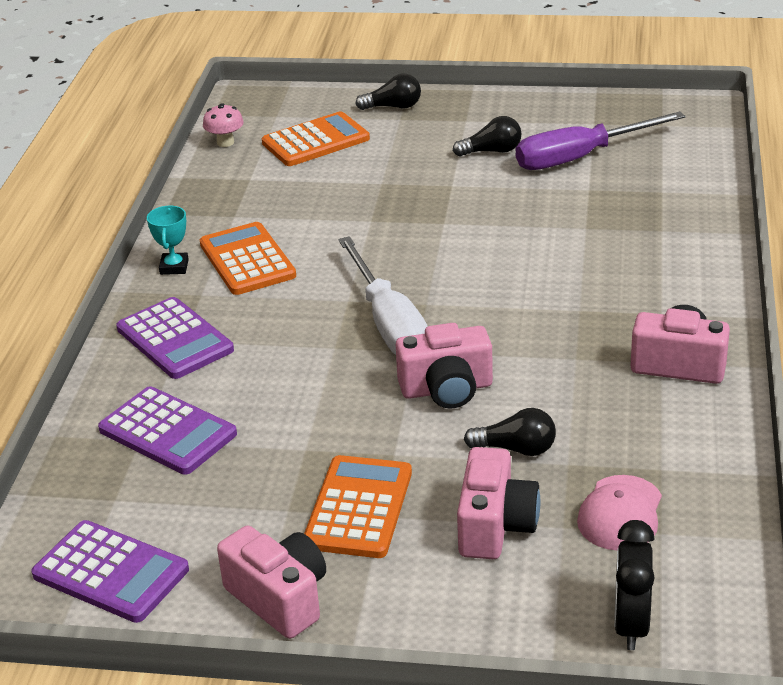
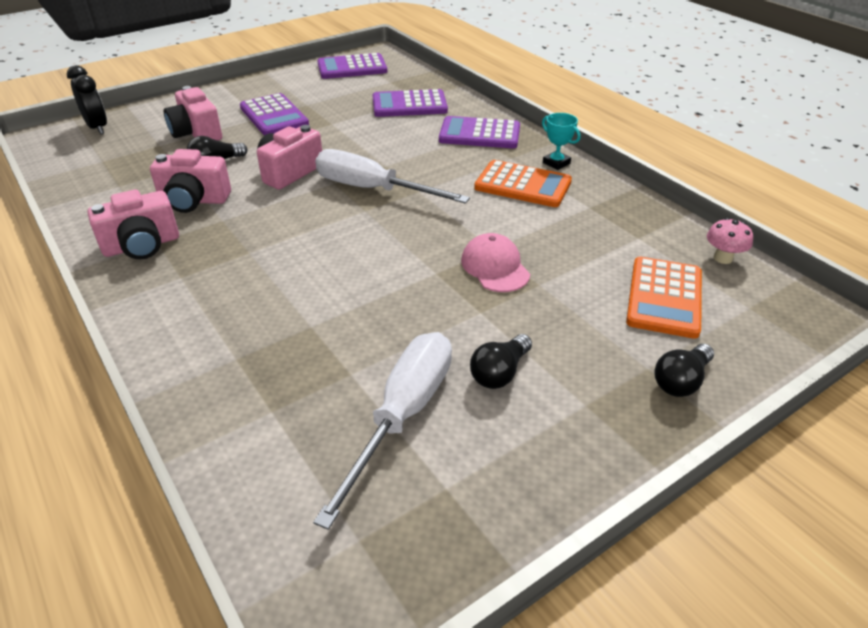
camera: 135 degrees right, 5 degrees up
pink camera [217,525,326,639] -> pink camera moved to [150,149,231,213]
orange calculator [304,455,412,558] -> purple calculator [240,93,309,135]
purple screwdriver [516,112,686,170] -> white screwdriver [313,332,452,530]
pink cap [577,475,662,550] -> pink cap moved to [461,233,530,292]

